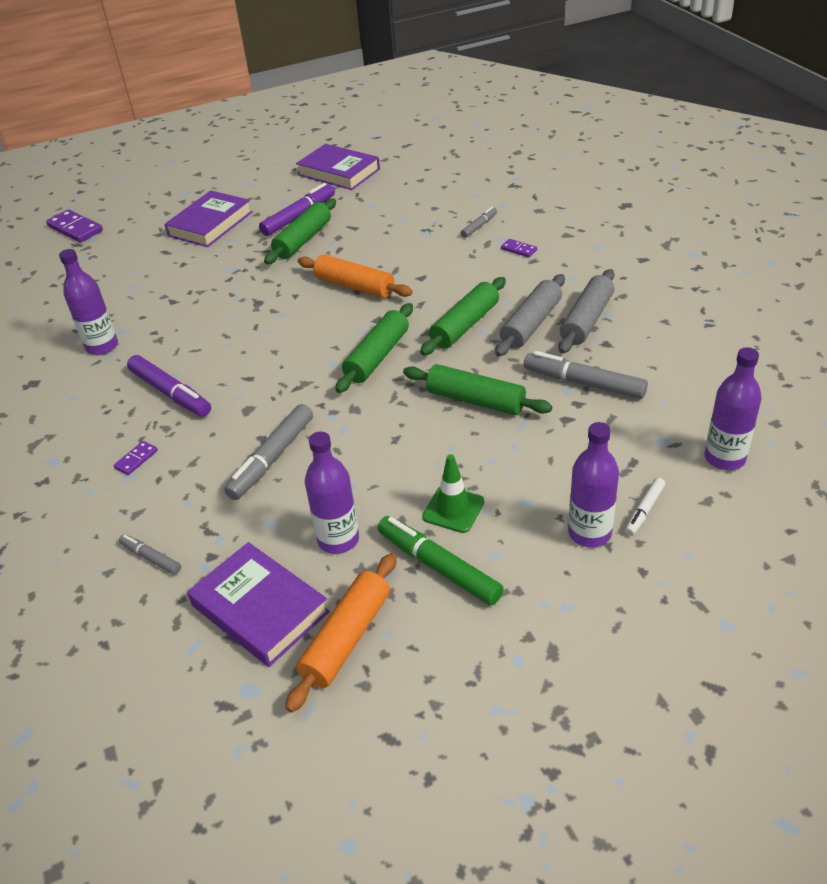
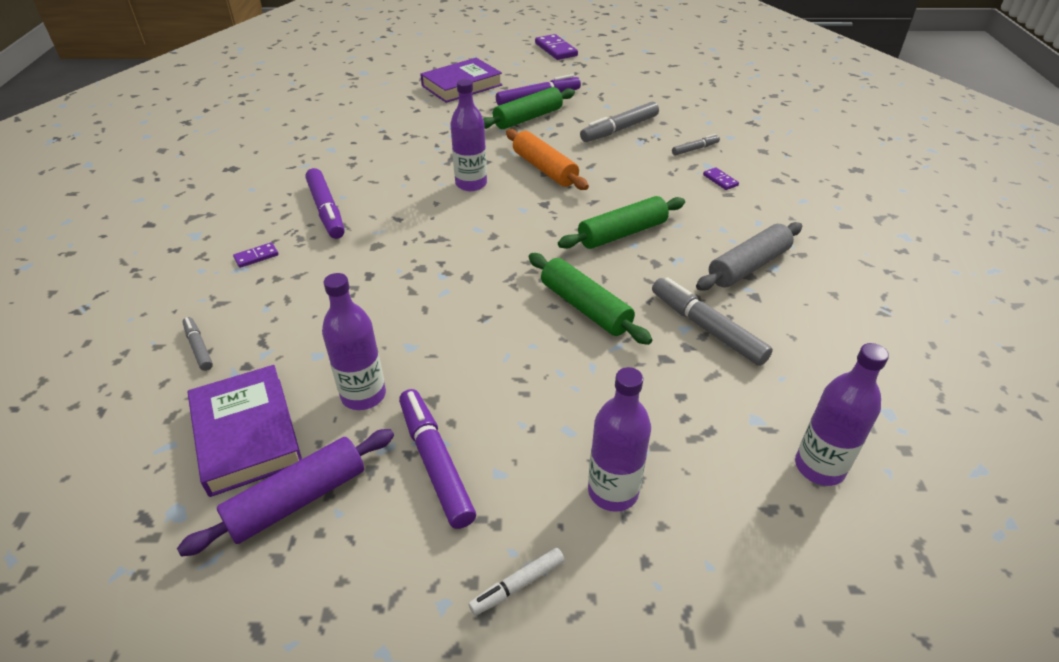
camera: 20 degrees right, 0 degrees up
purple domino [46,210,103,243] -> purple domino moved to [535,34,578,60]
purple bottle [59,249,118,355] -> purple bottle moved to [450,79,487,191]
grey marker [224,404,313,500] -> grey marker moved to [580,102,659,142]
orange rolling pin [285,553,397,713] -> purple rolling pin [177,429,394,557]
purple book [296,144,380,190] -> none
green rolling pin [335,303,413,393] -> none
green marker [378,516,504,606] -> purple marker [399,389,476,529]
green traffic cone [422,454,484,533] -> none
grey rolling pin [495,274,565,357] -> none
white marker [625,478,665,536] -> white marker moved to [469,548,565,616]

